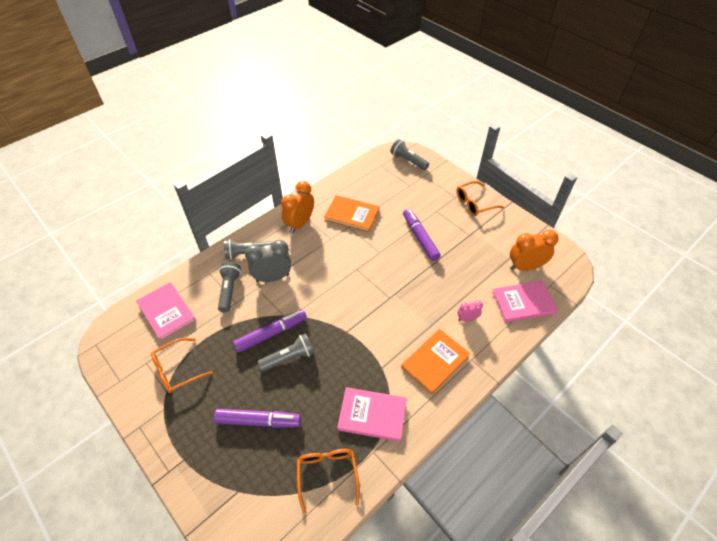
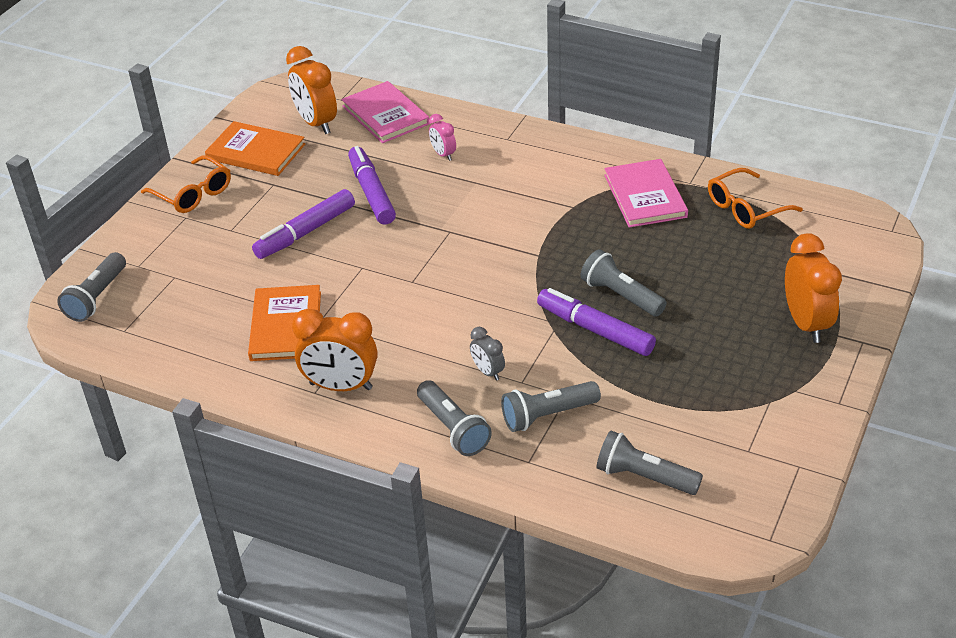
camera: 110 degrees left, 10 degrees down
pink book [136,282,196,341] -> grey flashlight [597,431,703,495]
orange glasses [151,338,213,393] -> none
purple marker [214,409,301,428] -> purple marker moved to [348,146,396,225]
grey clock [245,240,292,282] -> grey clock [470,327,505,381], size x0.52
orange book [401,329,470,395] -> orange book moved to [205,121,305,176]
none -> orange clock [785,233,842,343]

